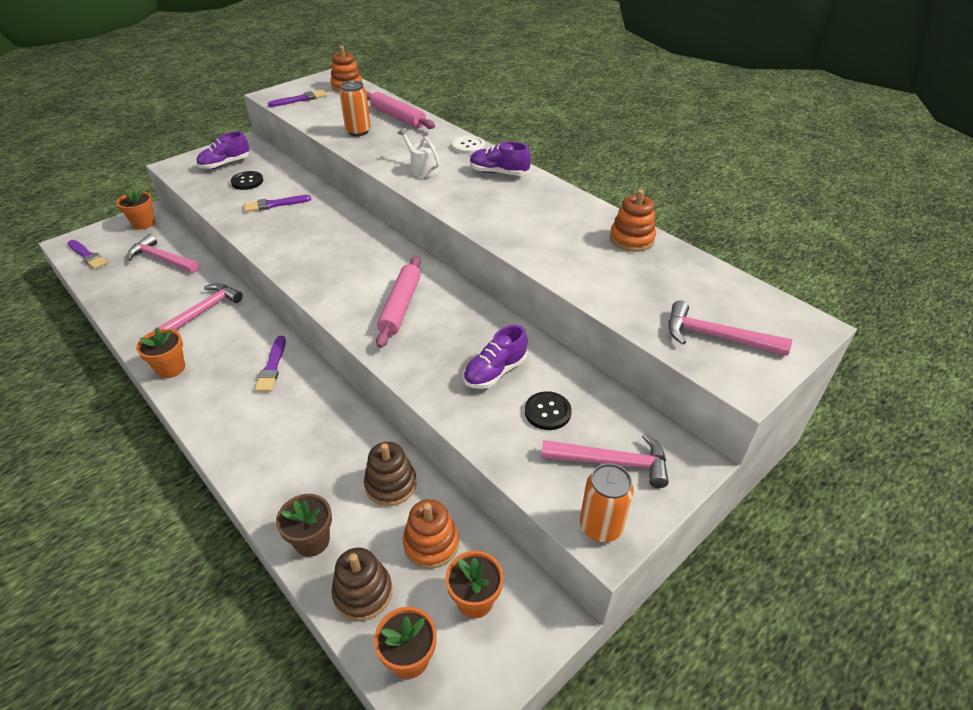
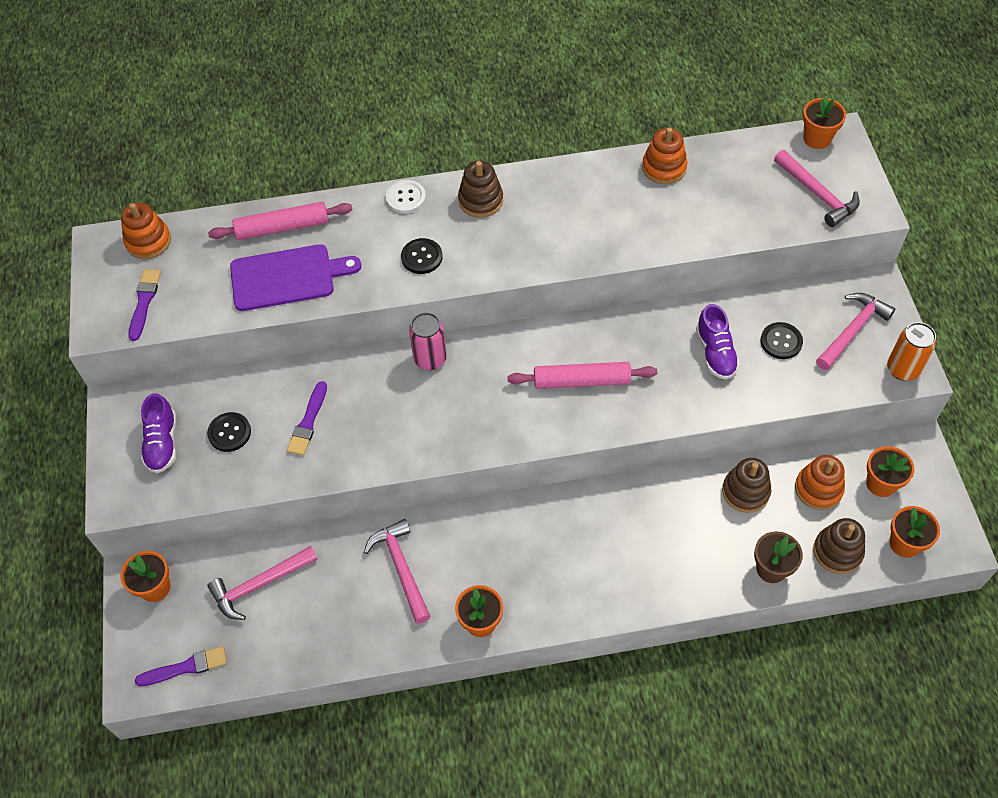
camera: 55 degrees left, 15 degrees up
purple brush [255,336,286,392] -> none
orange can [340,81,371,136] -> purple cutting board [230,244,361,311]
pink rolling pin [376,256,421,348] -> pink rolling pin turned 45 degrees counterclockwise [507,362,657,389]
white watering can [398,128,439,177] -> black button [401,238,443,274]
purple shoe [470,142,531,176] -> brown stacking toy [458,161,503,218]
pink hammer [668,301,792,356] -> pink hammer turned 90 degrees counterclockwise [774,150,860,227]
none -> pink can [409,312,447,370]
none -> orange flower pot [803,96,846,149]

